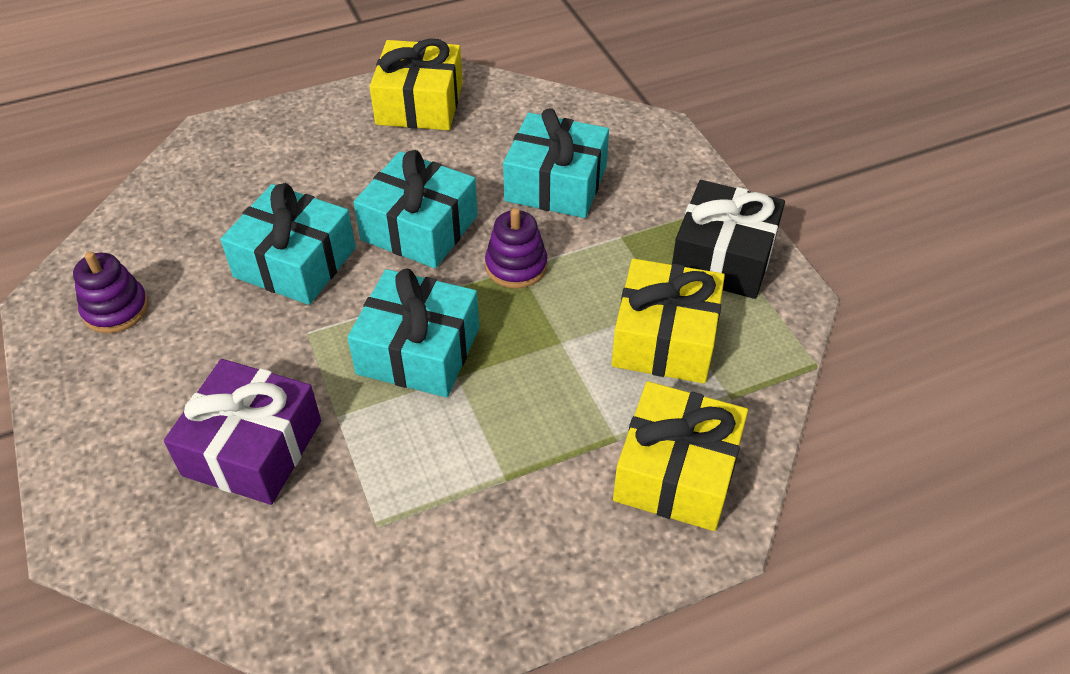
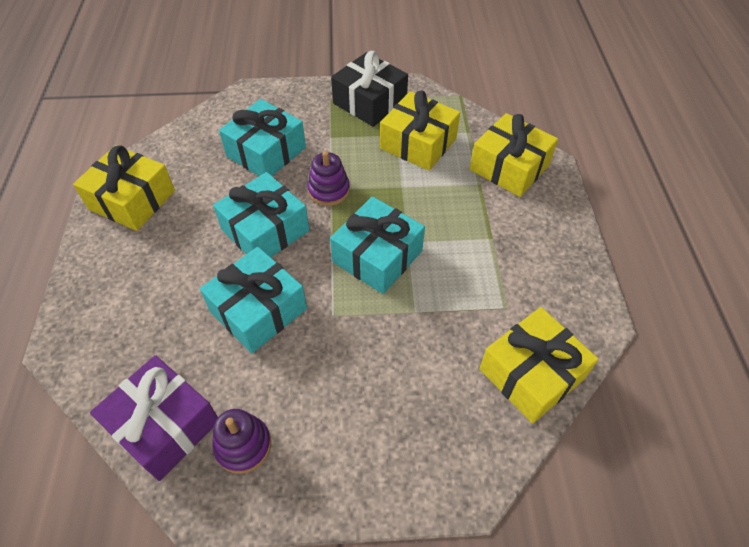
camera: 70 degrees left, 5 degrees up
purple gift [164,359,321,505] -> purple gift moved to [90,355,218,481]
none -> yellow gift [480,307,599,424]

